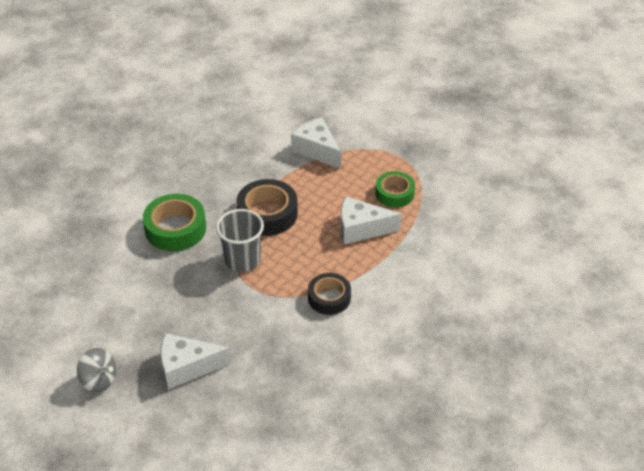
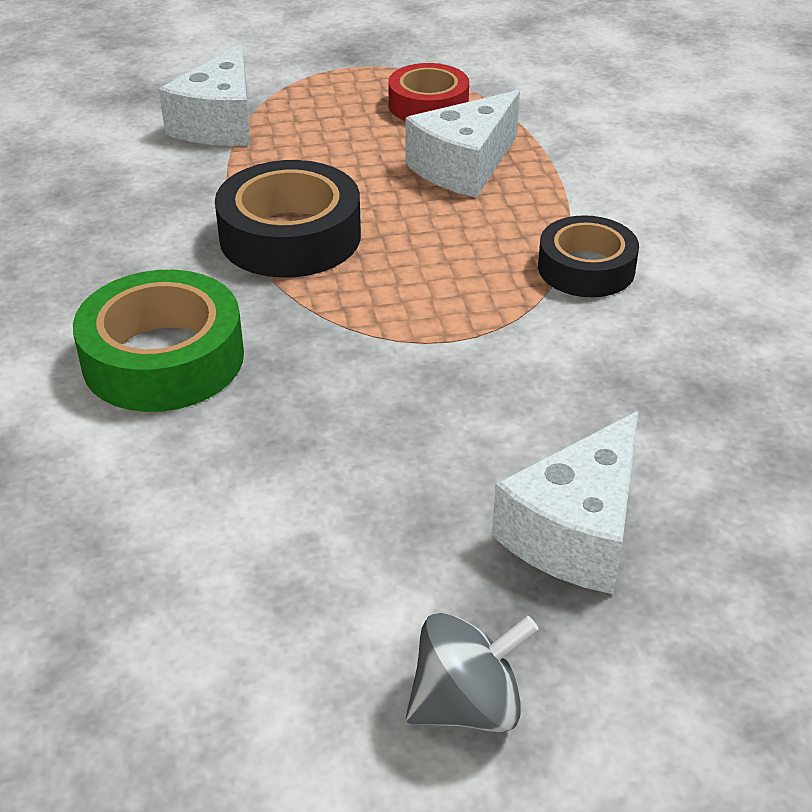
camera: 50 degrees left, 5 degrees down
grey cup [216,209,264,272] -> none
white cheese [291,117,341,169] -> white cheese turned 75 degrees counterclockwise [159,43,251,146]
green tape [375,171,415,208] -> red tape [388,63,469,121]

